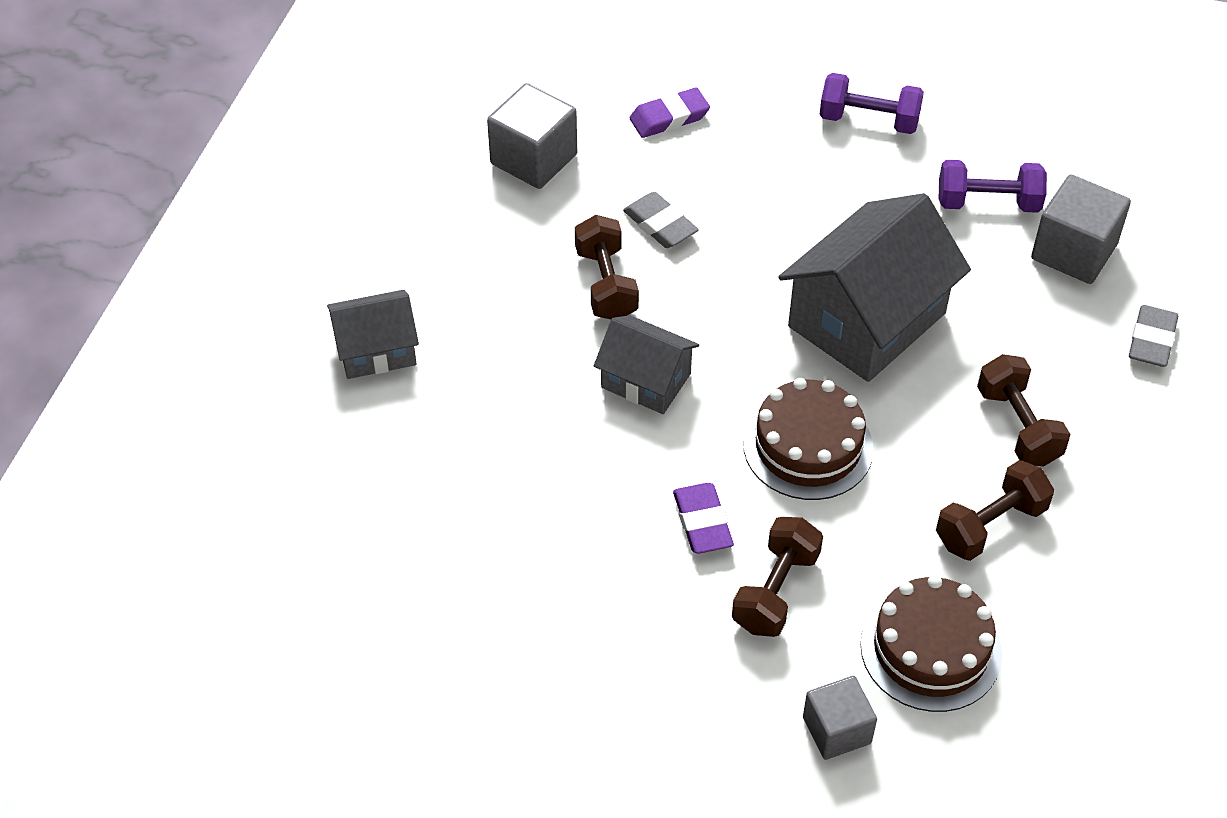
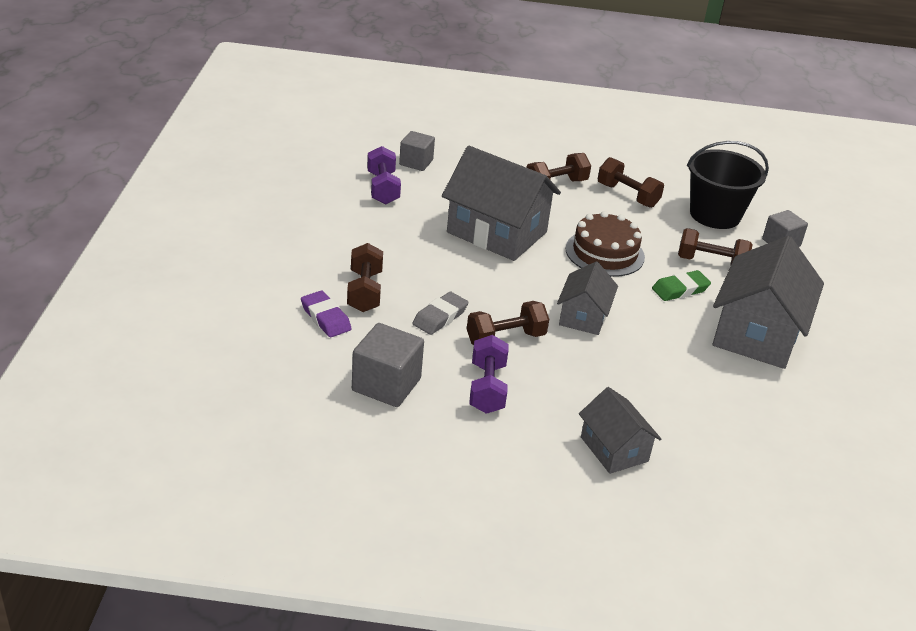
camera: 105 degrees left, 15 degrees down
purple eraser [673,483,734,554] -> green eraser [652,270,711,301]
purple dumbbell [819,73,924,134] -> purple dumbbell moved to [469,335,509,414]
brown cake [860,575,1002,712] -> black bucket [687,141,769,229]
grey cube [1031,175,1131,284] -> grey cube [399,131,435,171], size x0.66
grey eraser [1129,305,1178,367] -> none
none -> brown dumbbell [347,243,383,312]
none -> grey house [713,236,824,369]

